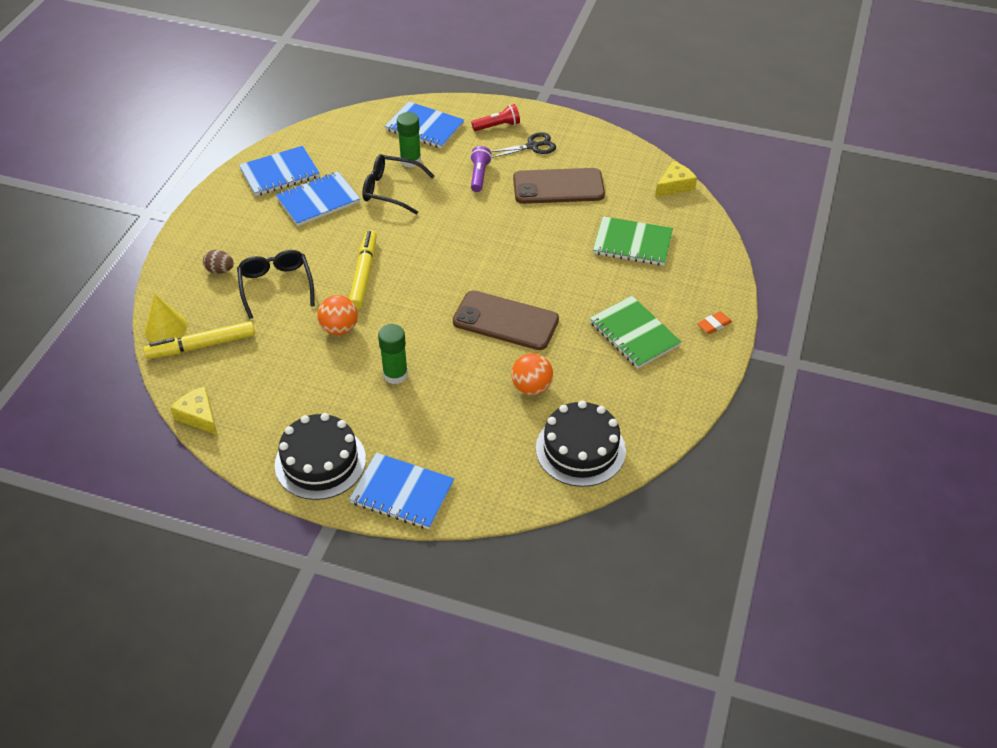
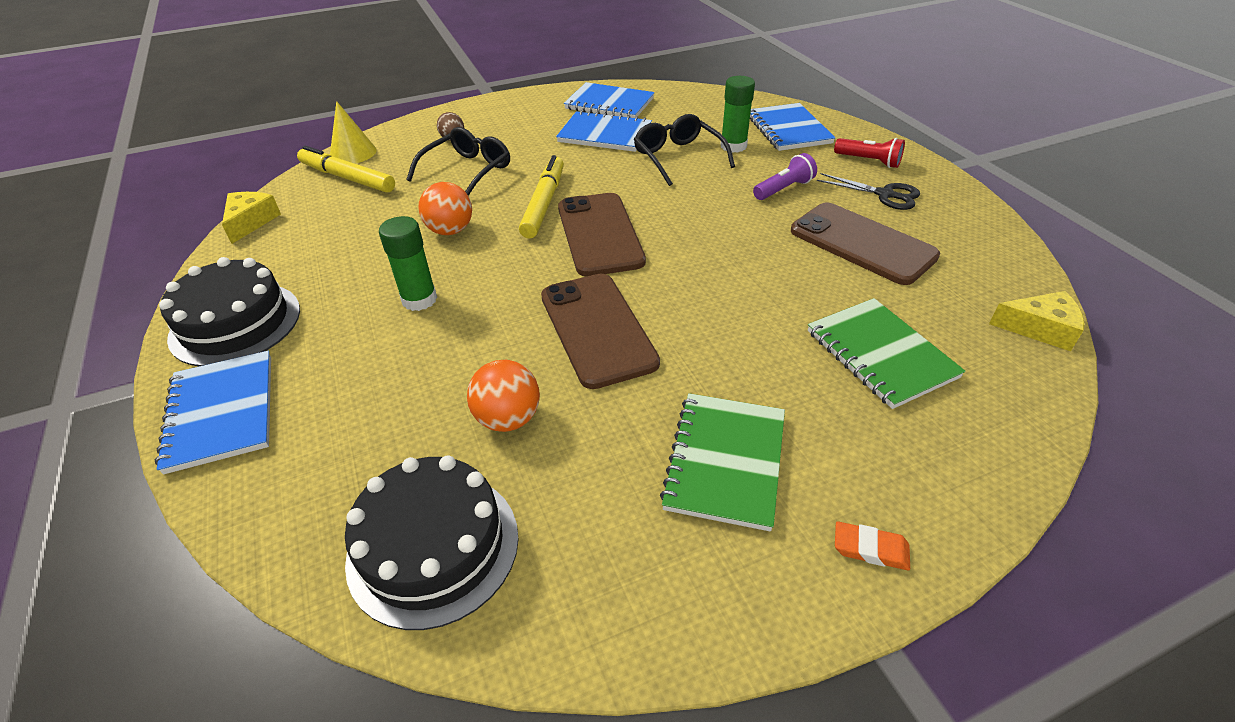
camera: 50 degrees right, 5 degrees down
yellow marker [349,230,377,310] -> yellow marker turned 45 degrees counterclockwise [519,155,564,238]
none -> brown phone [558,193,646,277]

